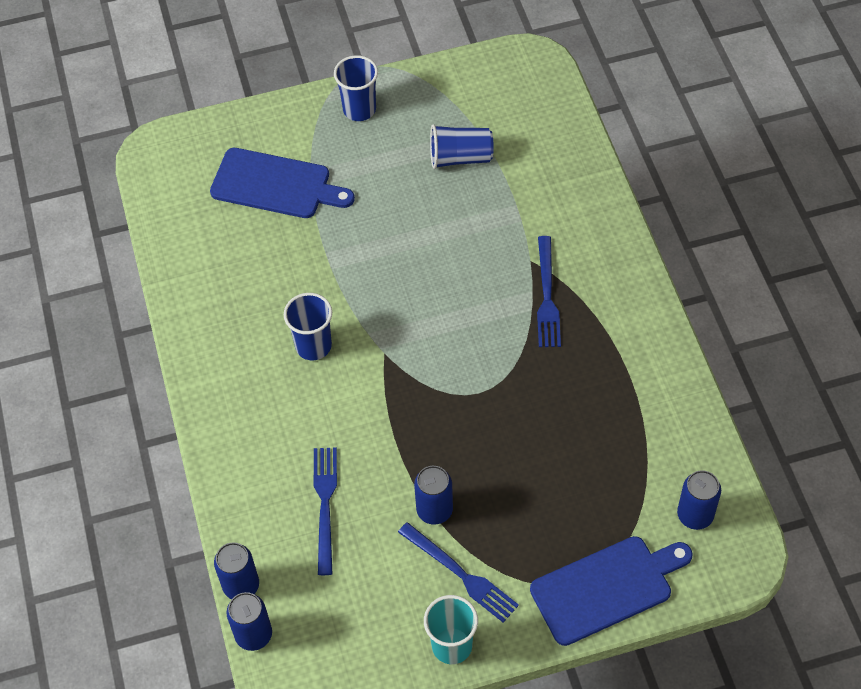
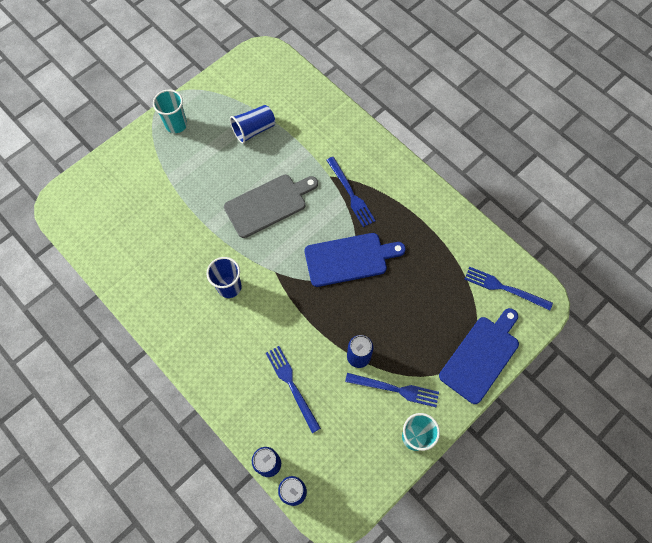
camera: 30 degrees left, 10 degrees up
blue cutting board [210,148,355,218] -> blue cutting board moved to [305,233,406,287]
blue cup [334,55,378,121] -> turquoise cup [153,90,187,133]
blue can [677,470,721,530] -> blue fork [464,267,553,310]
none -> grey cutting board [224,175,318,238]

